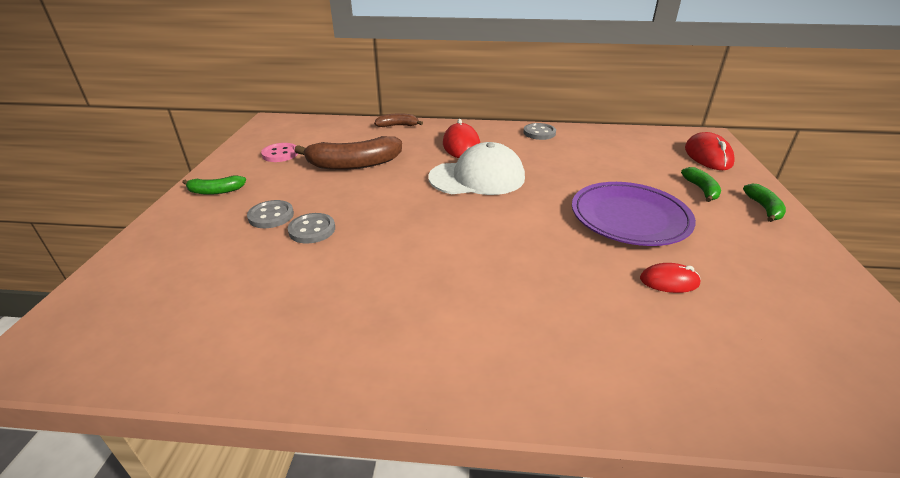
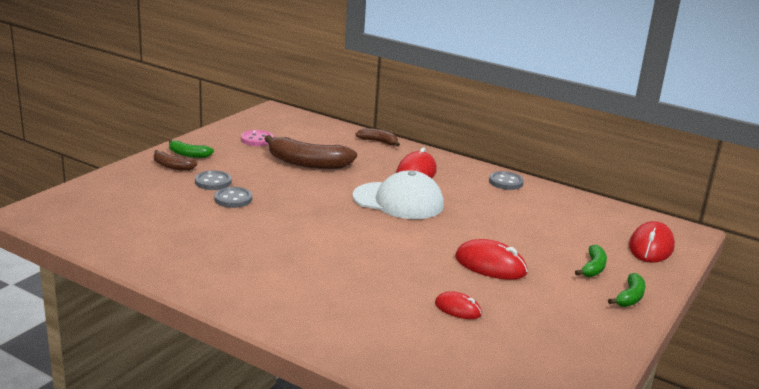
camera: 25 degrees right, 10 degrees down
purple plate [572,182,696,246] -> red mouse [455,239,528,280]
none -> brown banana [154,150,197,171]

